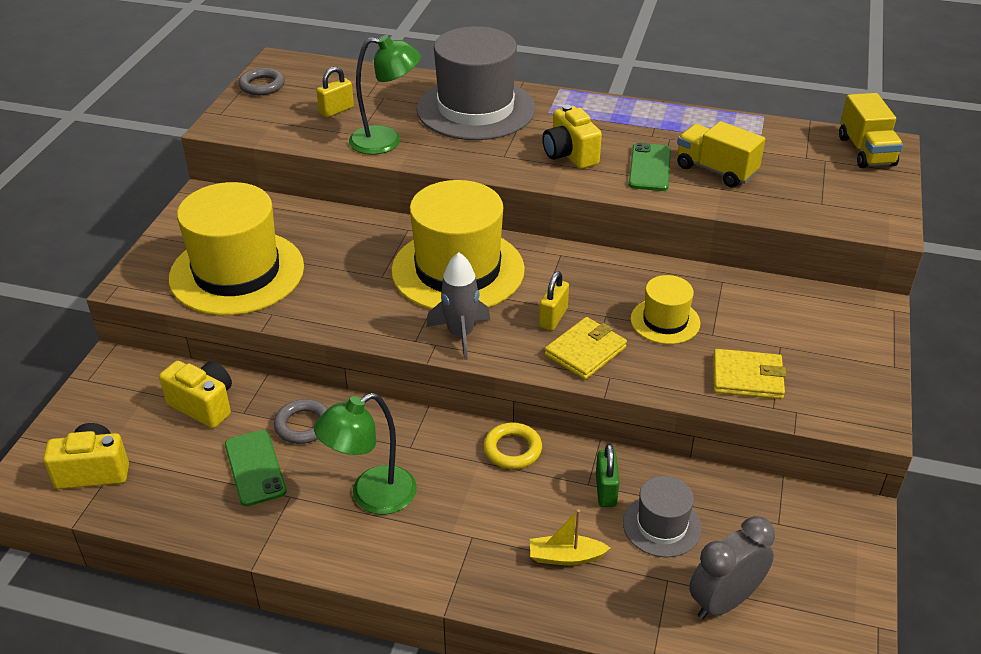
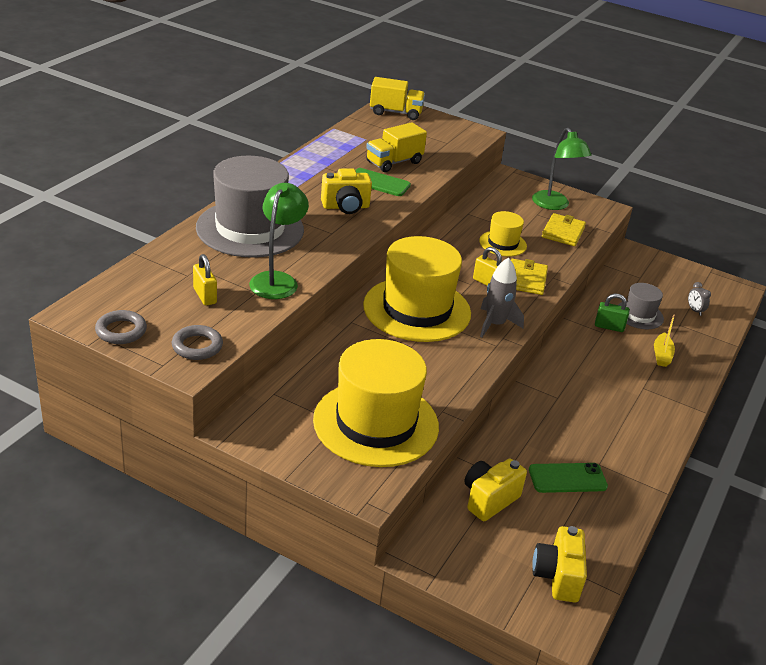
camera: 80 degrees left, 5 degrees down
grey ring [274,399,328,444] -> grey ring moved to [172,325,223,360]
green lamp [314,393,417,515] -> green lamp moved to [532,128,592,210]
yellow ring [483,422,542,469] -> none
yellow wallet [545,317,627,380] -> yellow wallet turned 45 degrees clockwise [511,259,548,295]
grey clock [689,516,775,619] -> grey clock [688,282,711,316], size x0.48

